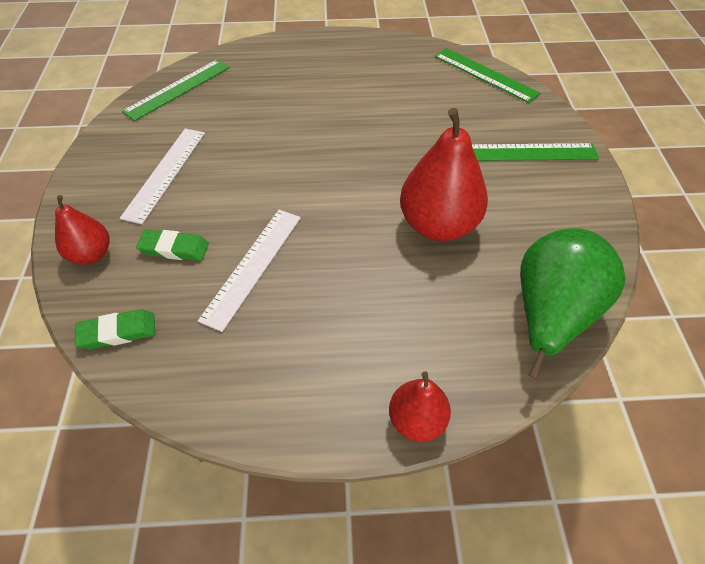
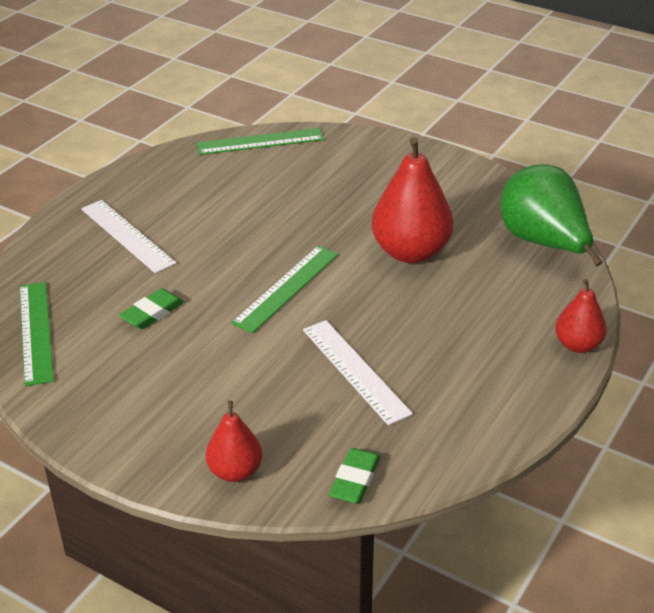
camera: 55 degrees left, 15 degrees down
white ruler [120,129,205,224] -> white ruler moved to [81,200,176,273]
green eraser [136,230,209,261] -> green eraser moved to [119,288,184,329]
green ruler [472,143,599,161] -> green ruler moved to [231,246,339,333]

